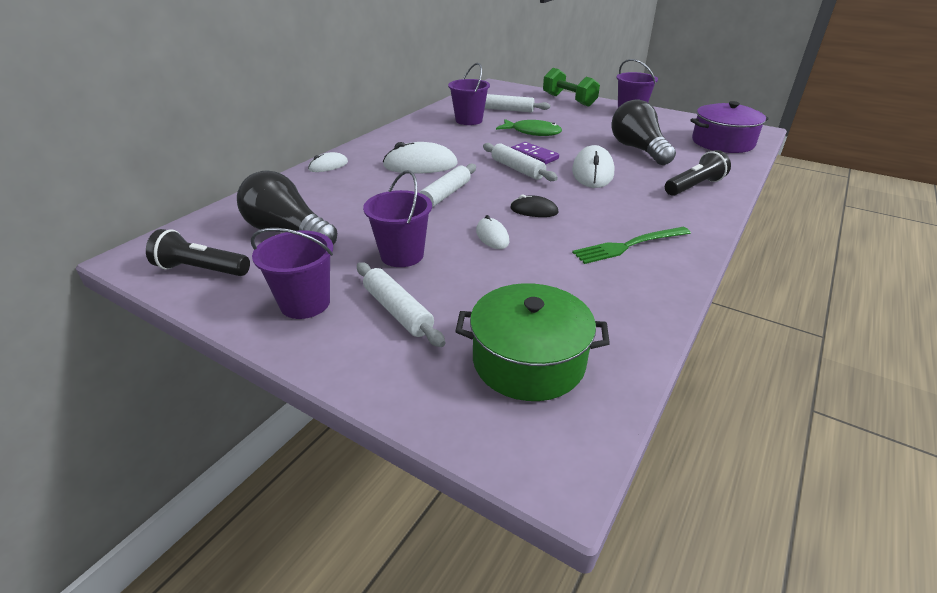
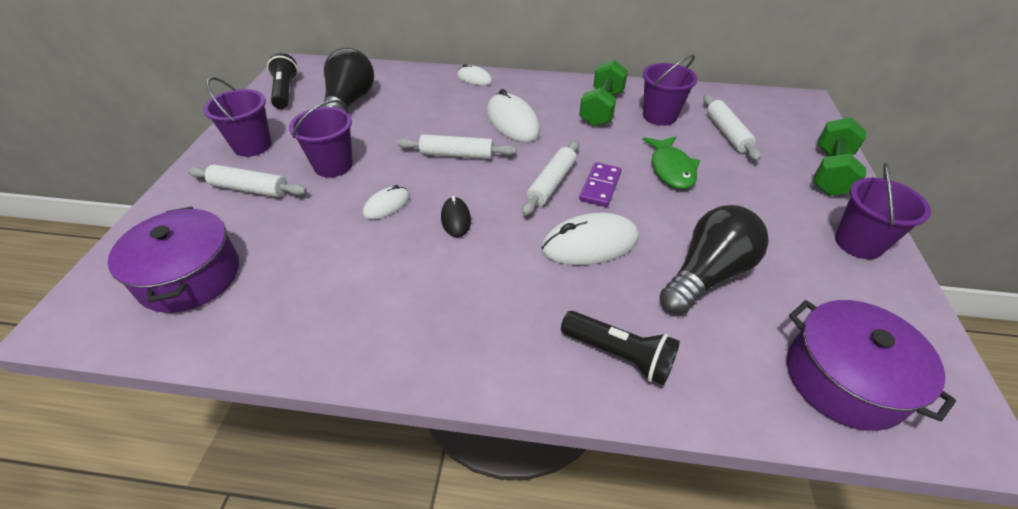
camera: 65 degrees right, 10 degrees up
white rolling pin [357,262,446,347] -> white rolling pin turned 75 degrees clockwise [188,164,307,197]
green pot [455,283,610,401] -> purple pot [108,207,239,313]
green fork [572,227,691,264] -> none
none -> green dumbbell [579,60,628,126]

